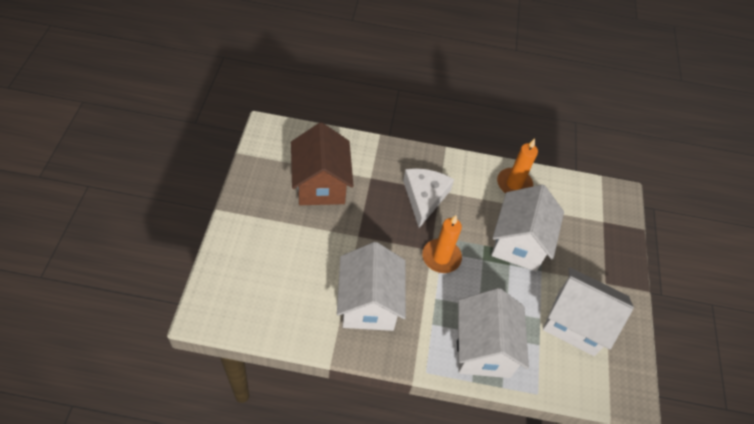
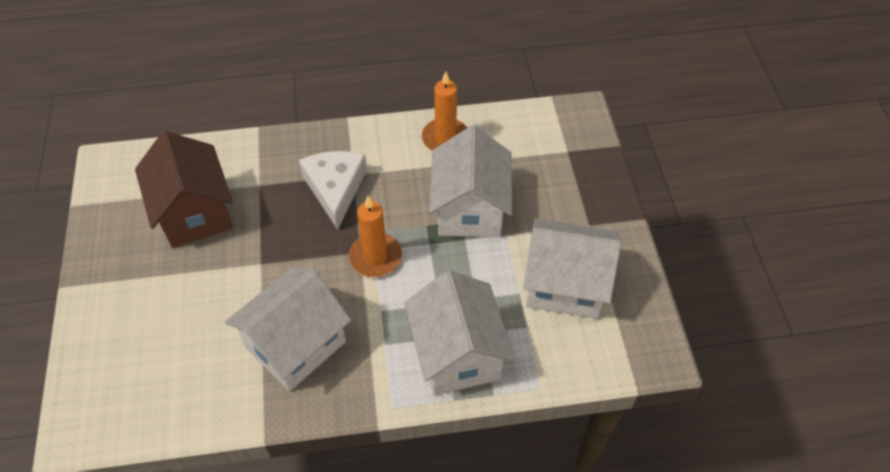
camera: 10 degrees left, 0 degrees up
white house [337,242,406,331] -> white house turned 60 degrees clockwise [225,267,351,391]

